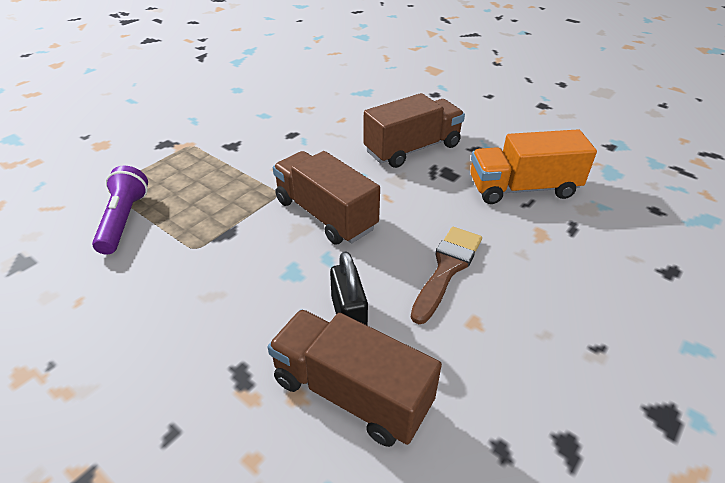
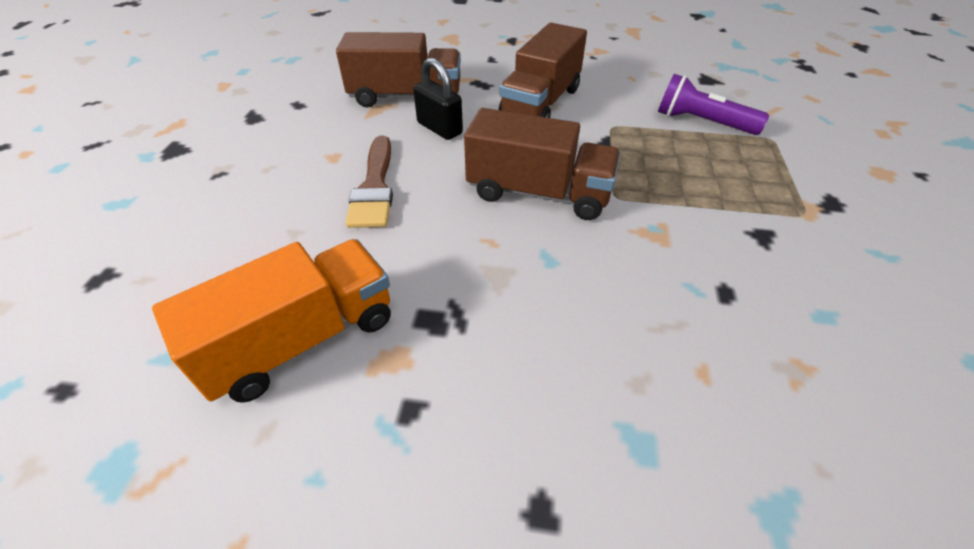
camera: 150 degrees right, 5 degrees up
purple flashlight [92,166,148,254] -> purple flashlight turned 150 degrees clockwise [658,74,769,135]
brown truck [363,93,465,168] -> brown truck moved to [499,23,587,118]

